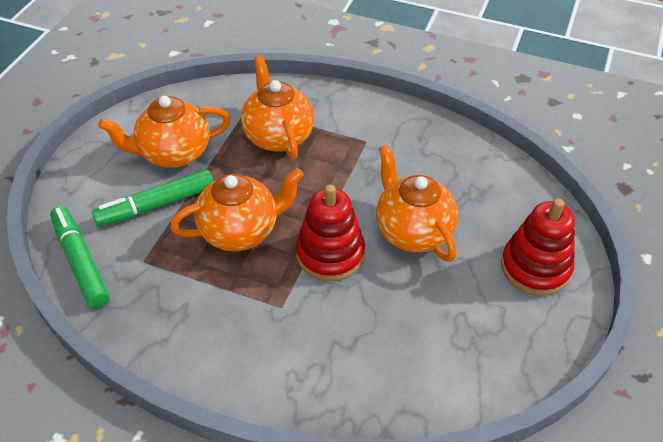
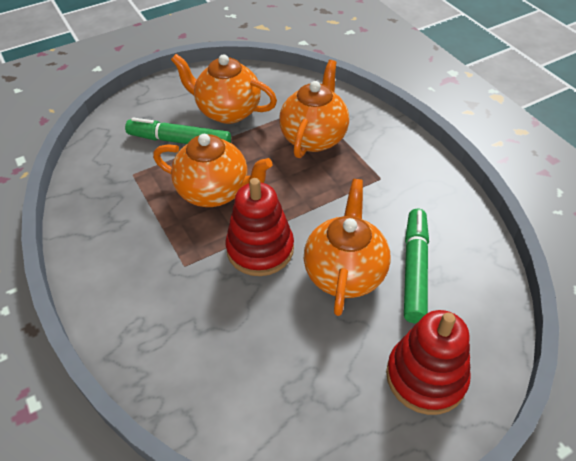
camera: 40 degrees right, 0 degrees up
green marker [50,206,109,308] -> green marker moved to [404,209,429,323]

